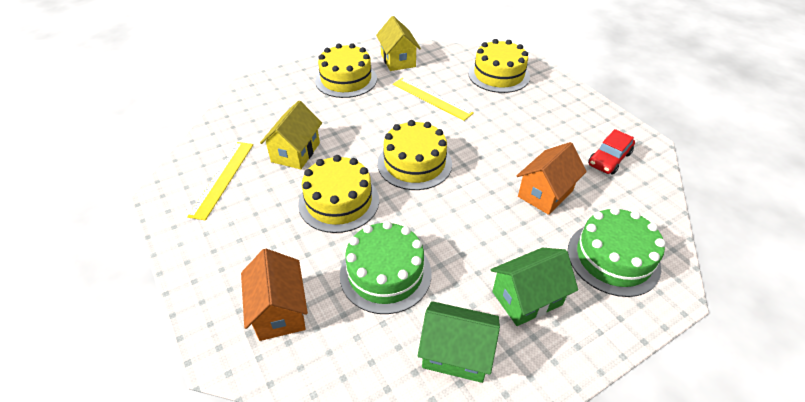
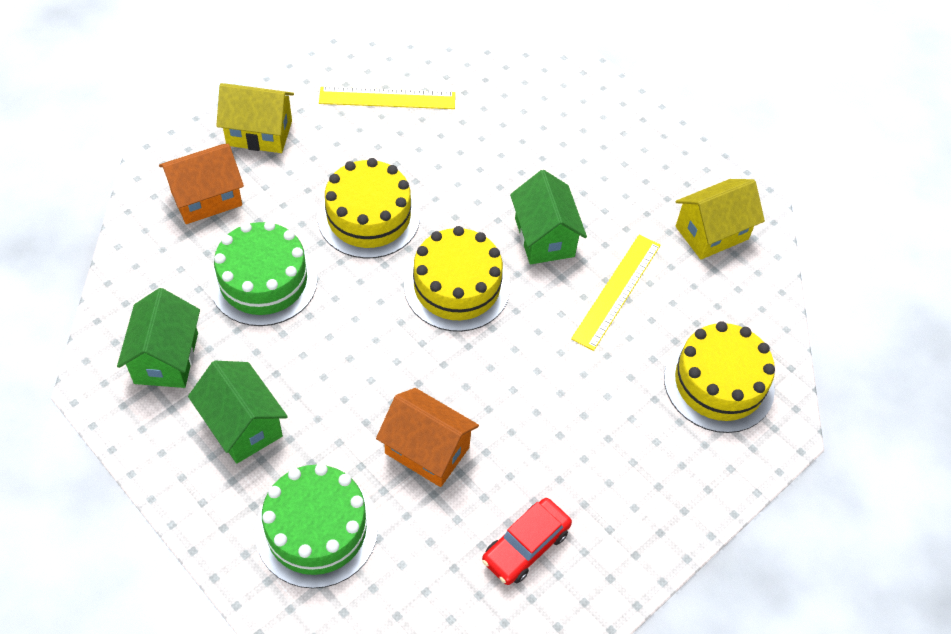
camera: 75 degrees right, 10 degrees up
yellow house [260,101,322,169] -> yellow house moved to [216,83,294,153]
yellow cake [315,43,377,98] -> none
red car [588,129,635,175] -> red car turned 75 degrees counterclockwise [482,498,572,585]
none -> green house [510,170,587,264]

